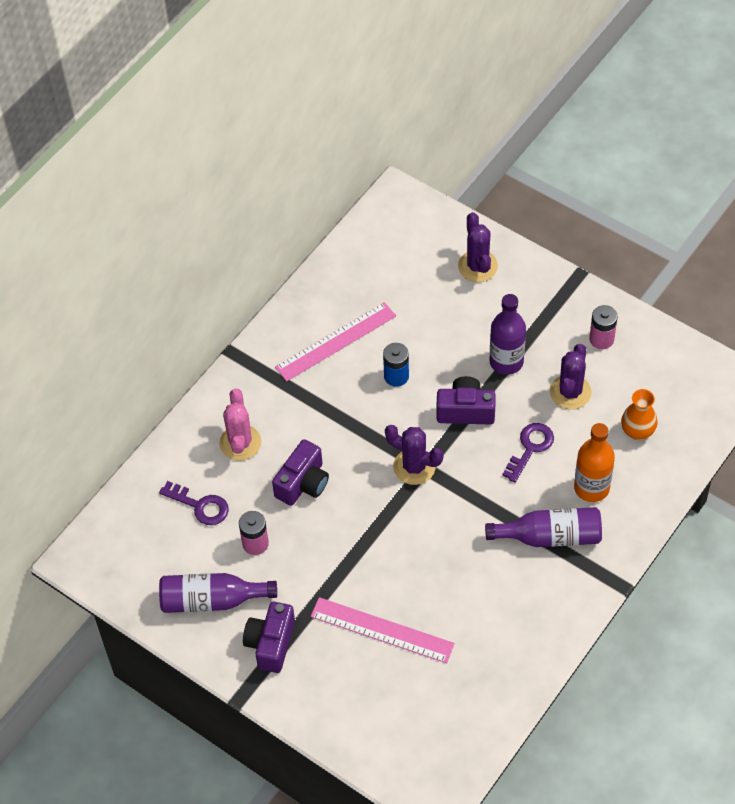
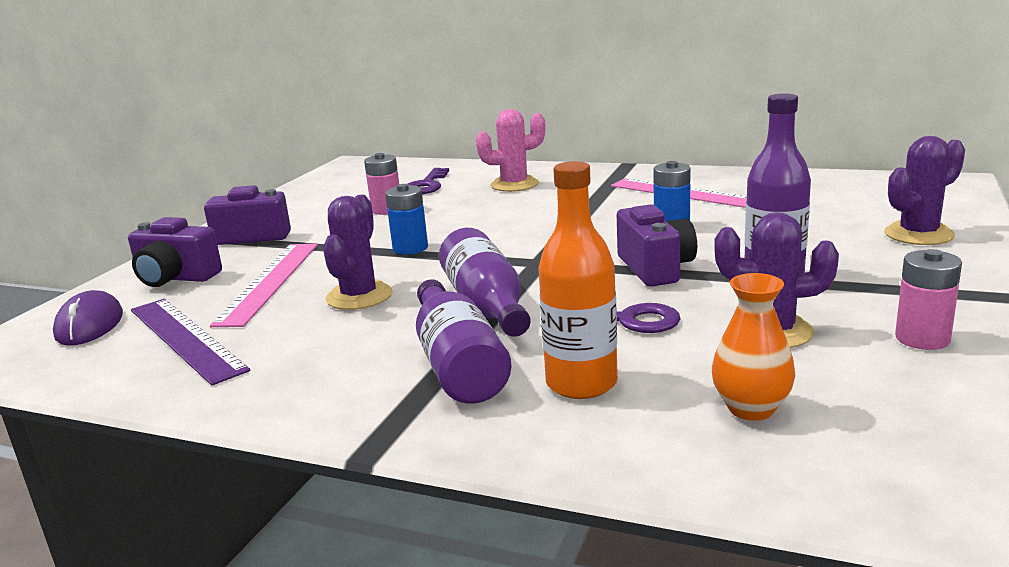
camera: 75 degrees right, 35 degrees down
purple bottle [159,573,277,613] -> purple bottle moved to [439,228,531,337]
purple camera [272,439,329,506] -> purple camera moved to [128,217,222,287]
purple cactus [385,425,443,485] -> purple cactus moved to [323,195,392,310]
none -> purple mouse [53,290,123,346]
none -> purple ruler [131,299,250,386]
none -> blue battery [385,184,428,255]

